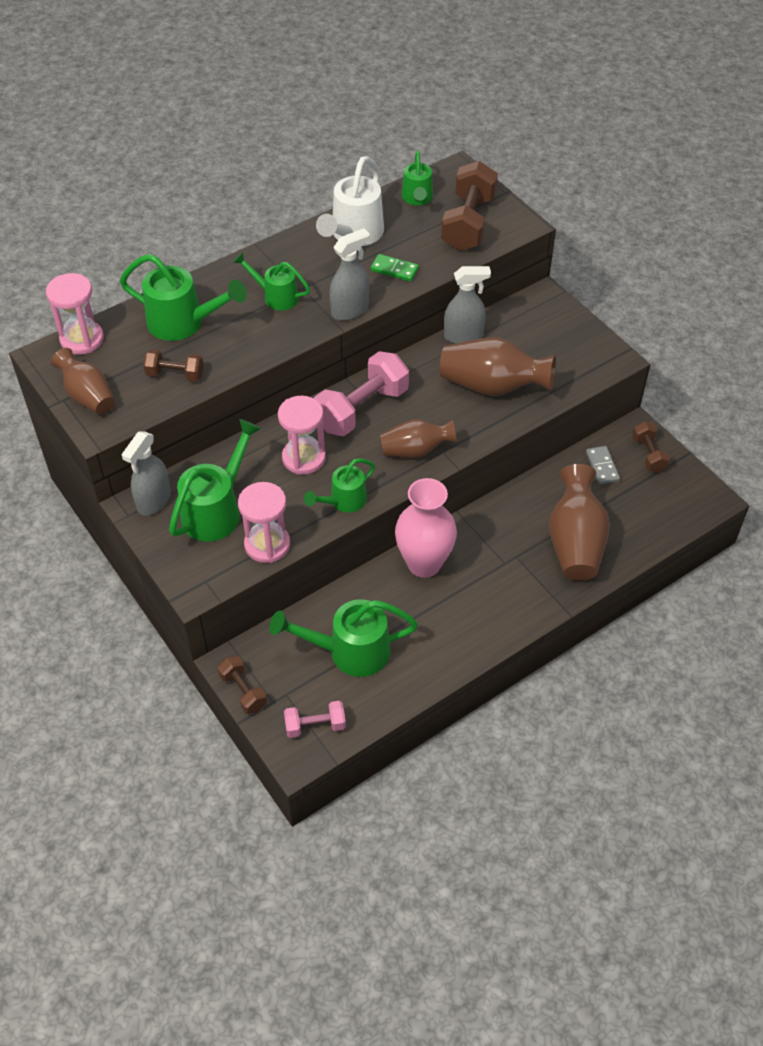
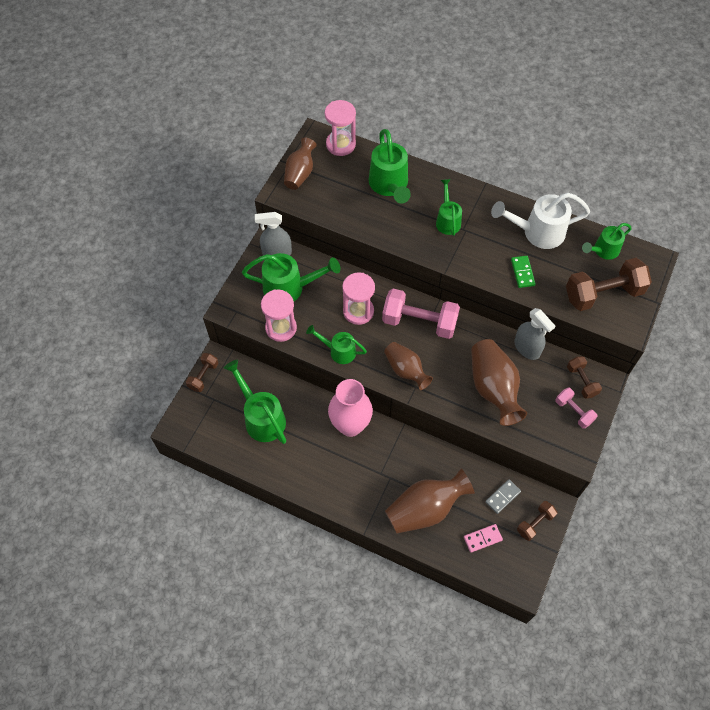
camera: 60 degrees right, 10 degrees up
brown dumbbell [143,349,204,381] -> brown dumbbell moved to [567,356,602,399]
pink dumbbell [284,701,346,738] -> pink dumbbell moved to [555,388,598,429]
grey spray bottle [330,228,370,321] -> none
none -> pink domino [464,524,503,553]

